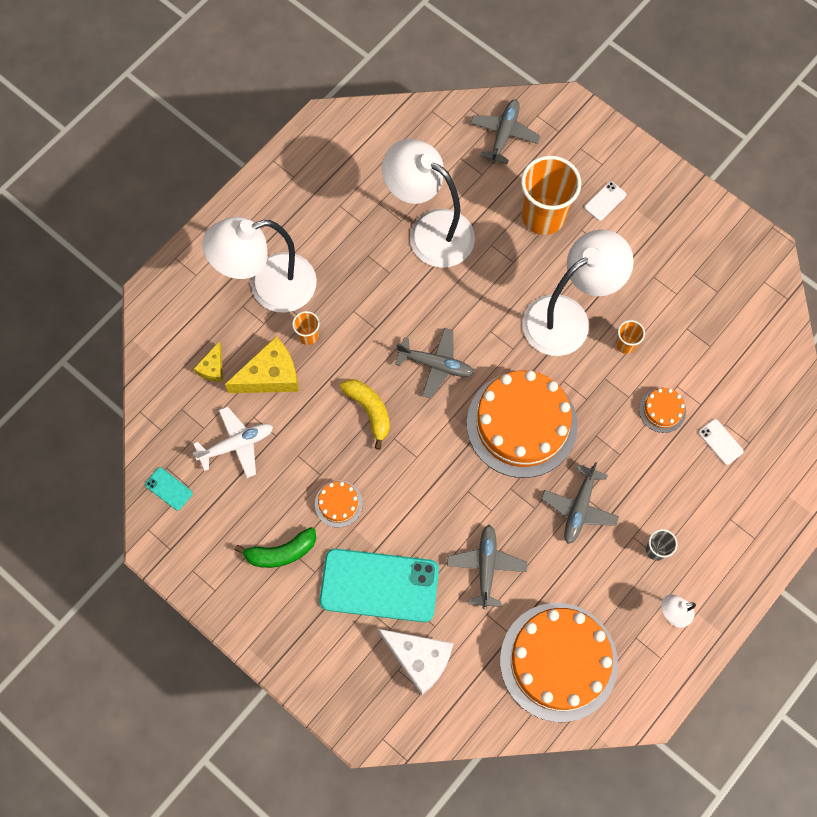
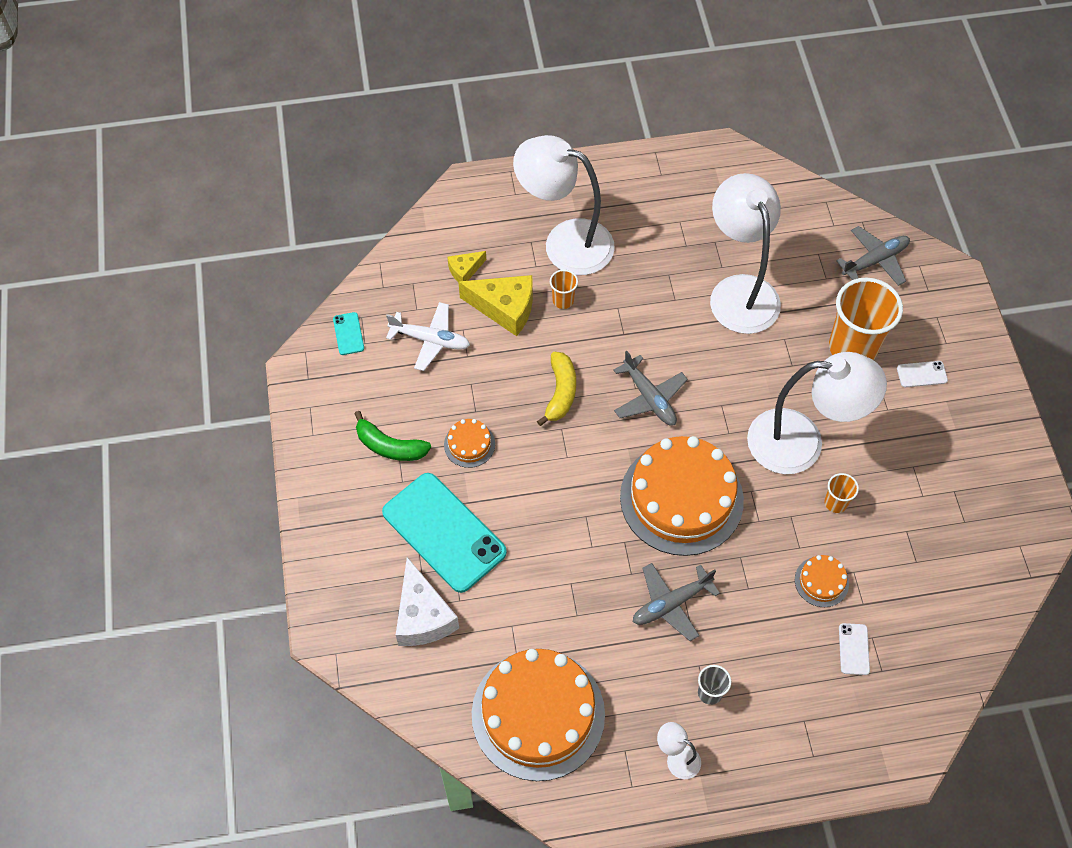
camera: 40 degrees right, 10 degrees down
grey plane [447,525,527,609] -> none

